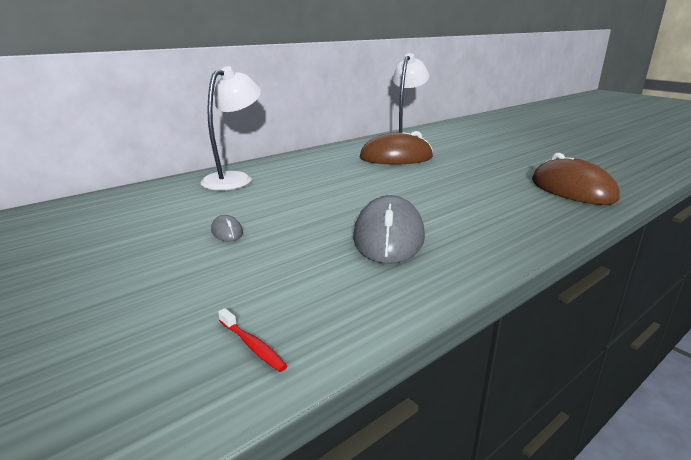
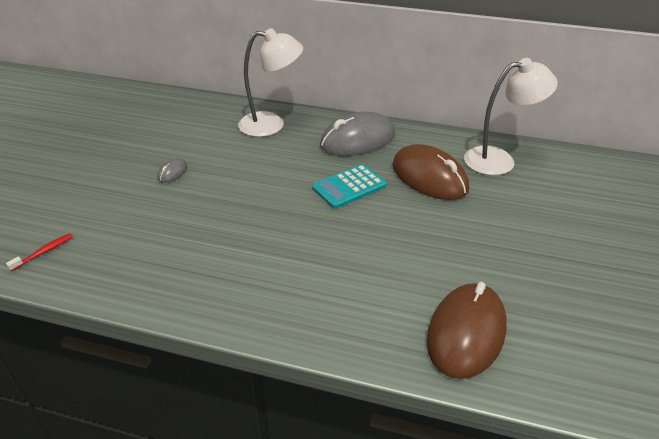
camera: 55 degrees right, 15 degrees up
red toothbrush [218,308,287,372] -> red toothbrush turned 150 degrees counterclockwise [6,233,73,271]
grey mouse [353,195,425,264] -> grey mouse moved to [320,112,395,156]
none -> turquoise calculator [312,164,386,209]

